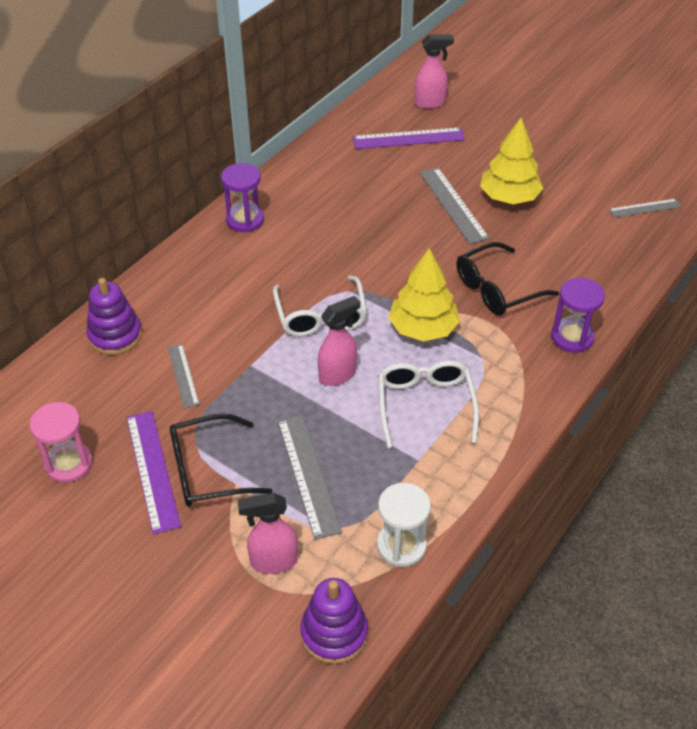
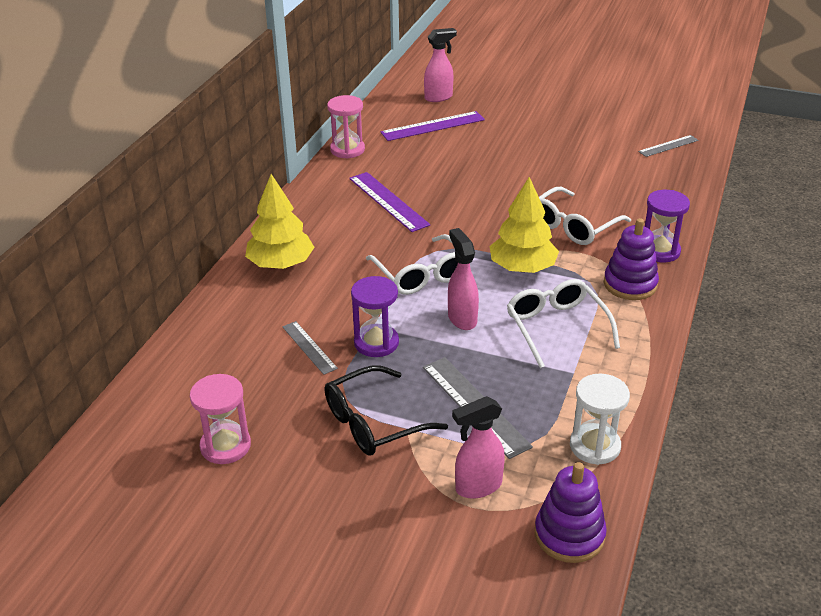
camera: 15 degrees left, 10 degrees down
purple stacking toy [86,278,142,355] -> purple stacking toy moved to [604,218,659,300]
purple ruler [127,411,181,534] -> purple ruler moved to [349,172,430,232]
purple hourglass [221,163,264,232] -> purple hourglass moved to [351,276,399,357]
pink spray bottle [318,296,360,386] -> pink spray bottle turned 60 degrees counterclockwise [448,228,479,330]
grey ruler [419,167,490,244] -> none
black glasses [456,242,559,315] -> white glasses [539,187,631,245]
yellow tree [480,118,543,204] -> yellow tree moved to [245,174,315,269]
none -> pink hourglass [327,95,365,159]

